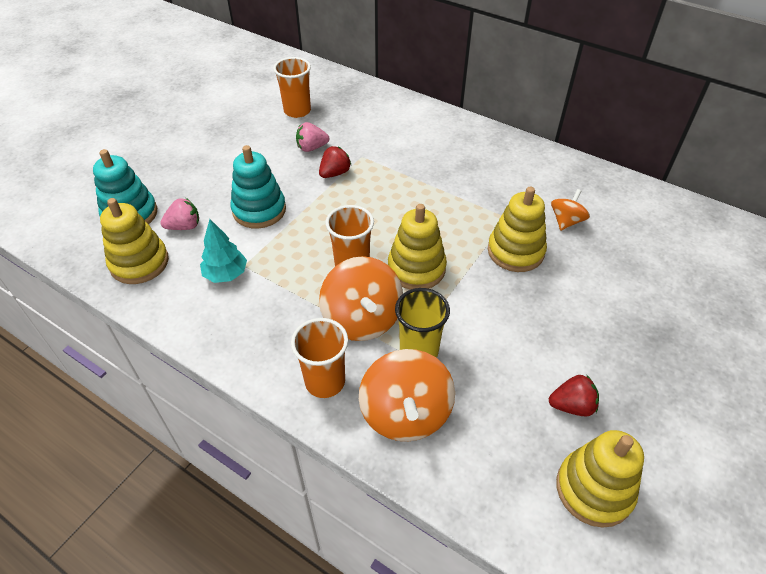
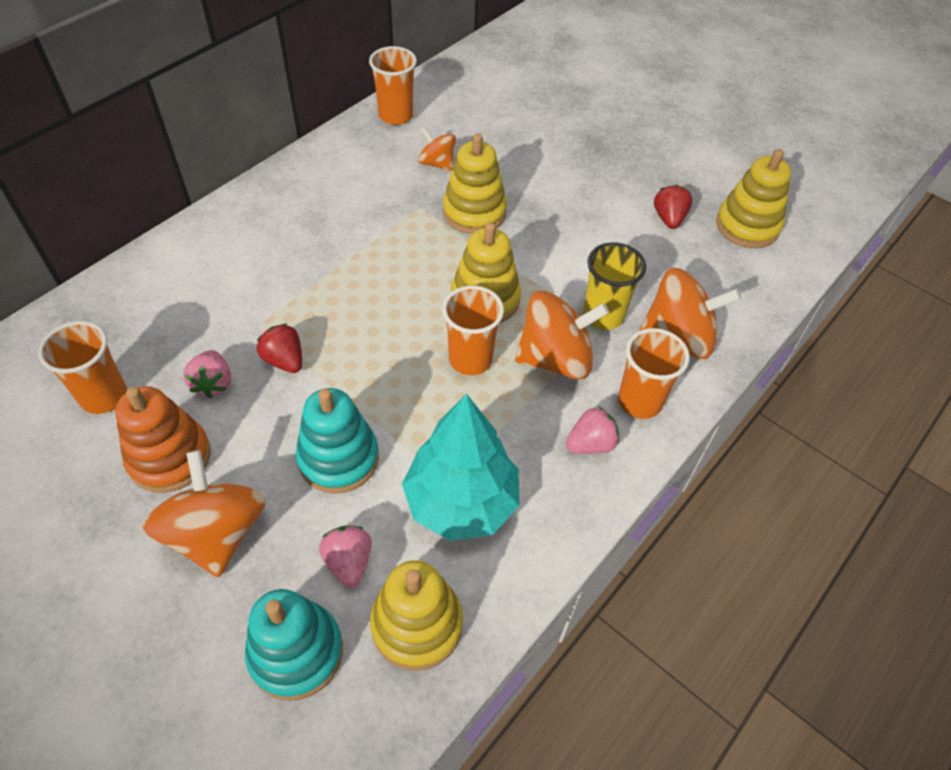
camera: 85 degrees left, 5 degrees up
turquoise tree [200,219,247,283] -> turquoise tree [402,394,520,541], size x1.77
none -> orange stacking toy [115,386,211,493]
none -> orange spinning top [142,450,266,577]
none -> orange cup [369,46,417,125]
none -> pink strawberry [566,406,620,454]

